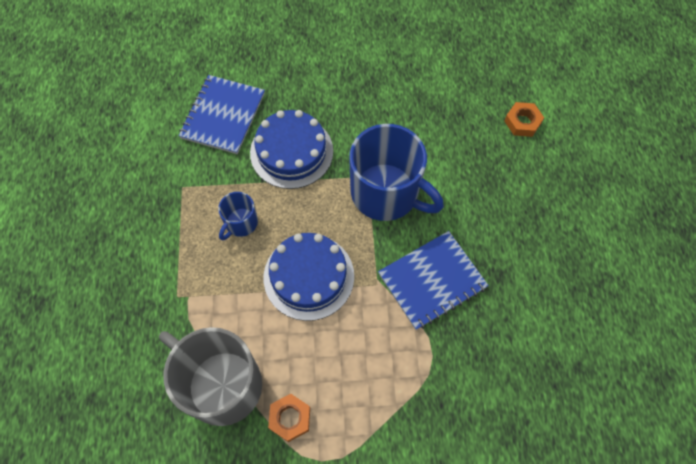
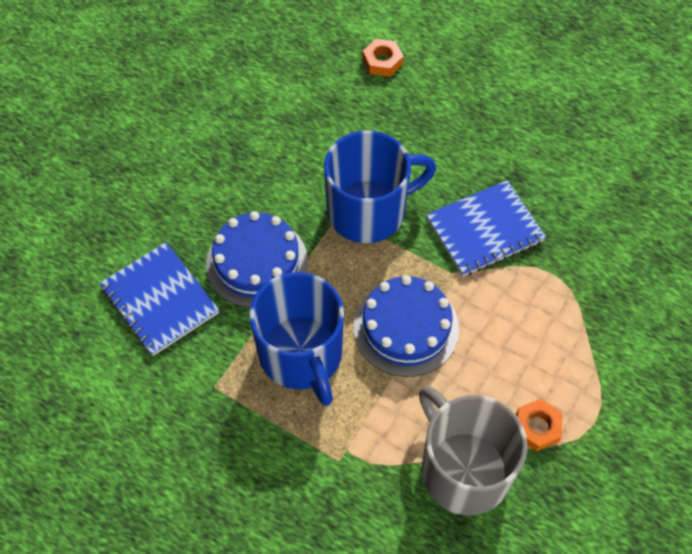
camera: 55 degrees left, 5 degrees down
grey mug [159,327,262,426] -> grey mug turned 75 degrees clockwise [419,386,528,516]
blue mug [218,192,258,241] -> blue mug [250,272,344,406], size x2.09
blue notebook [378,231,489,330] -> blue notebook turned 60 degrees clockwise [426,180,546,276]

